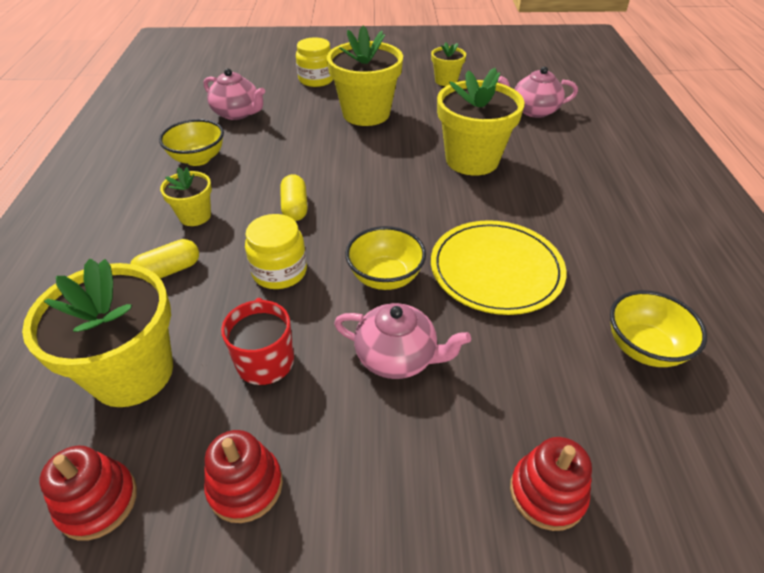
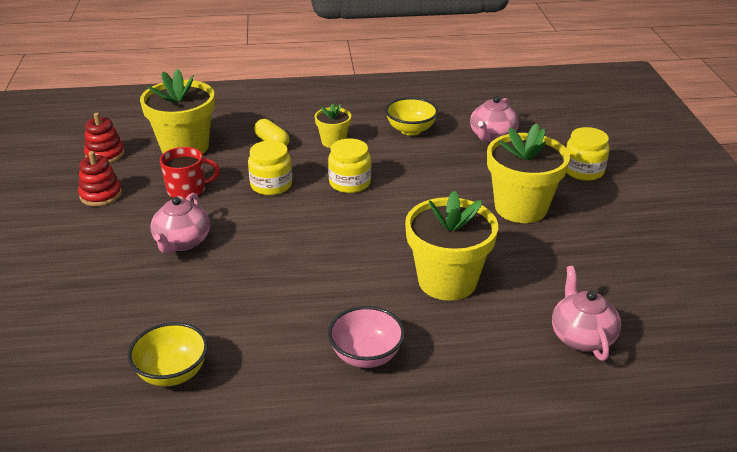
camera: 85 degrees right, 10 degrees down
yellow capsule [280,174,308,221] -> yellow jar [328,139,371,193]
yellow bowl [345,226,426,290] -> none
yellow flower pot [431,42,466,86] -> none
yellow plate [431,220,566,315] -> none
red stacking toy [510,437,592,531] -> none
none -> pink bowl [328,306,405,368]

